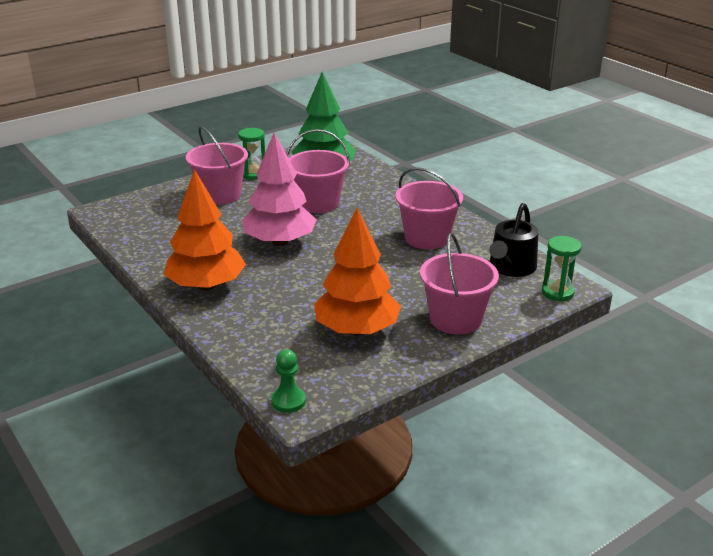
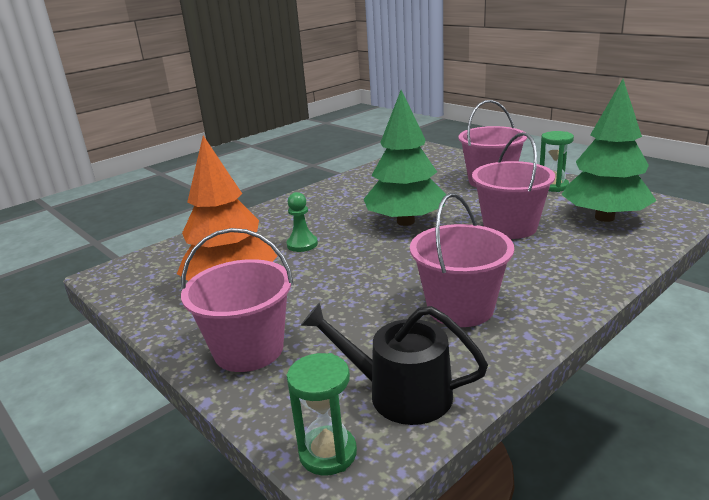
camera: 85 degrees right, 5 degrees down
orange tree [164,169,246,291] -> none
pink tree [242,132,316,246] -> green tree [364,90,446,226]
green pawn [271,349,306,413] -> green pawn moved to [286,192,318,252]

